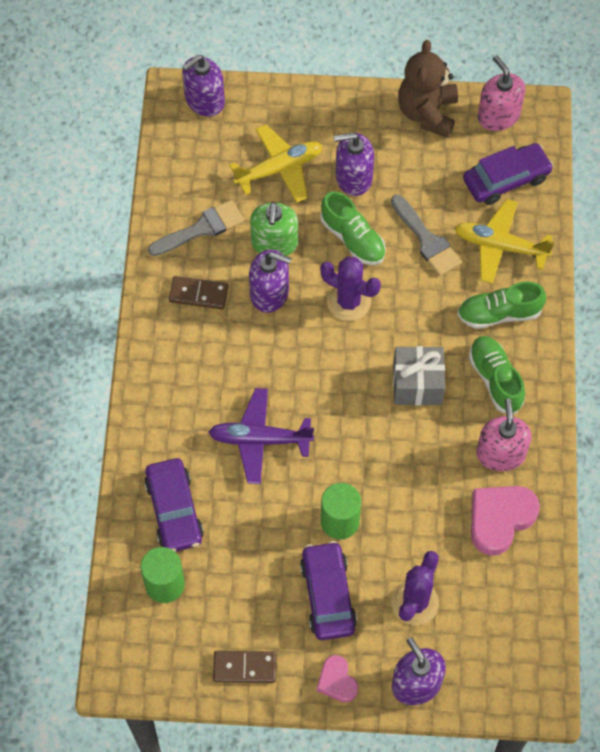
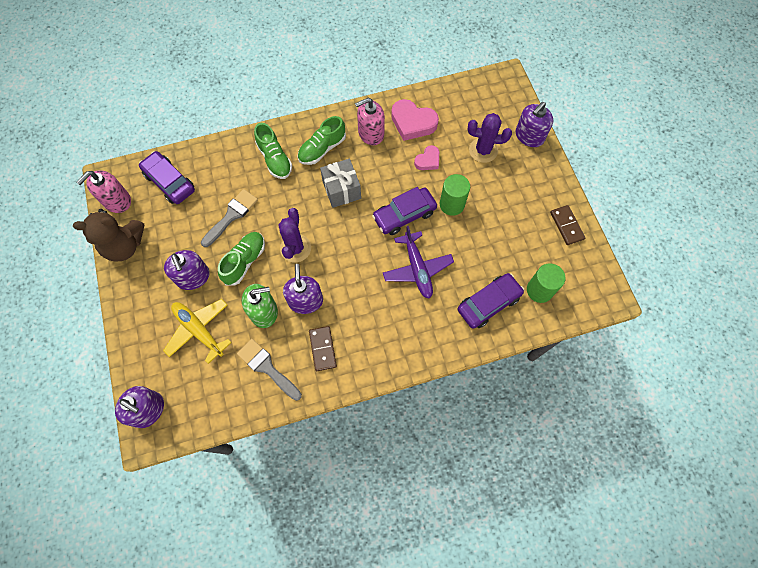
camera: 110 degrees left, 5 degrees up
purple car [300,541,357,640] -> purple car moved to [372,187,437,235]
pink heart [316,655,358,702] -> pink heart moved to [414,145,439,170]
yellow plane [455,199,555,284] -> none

